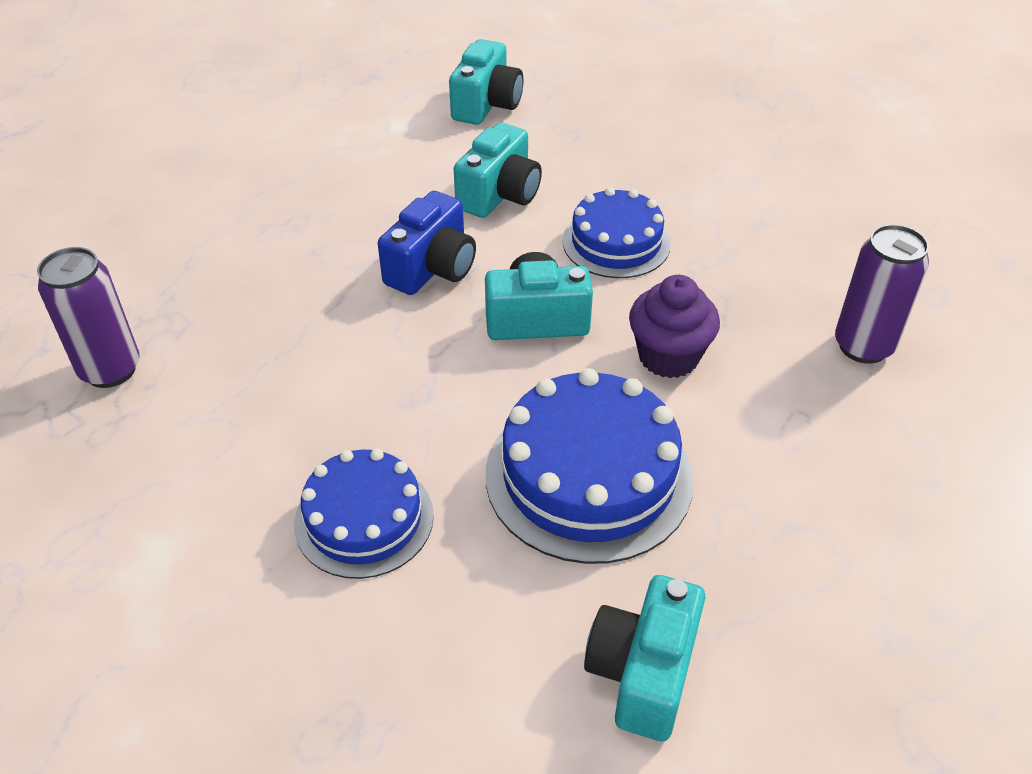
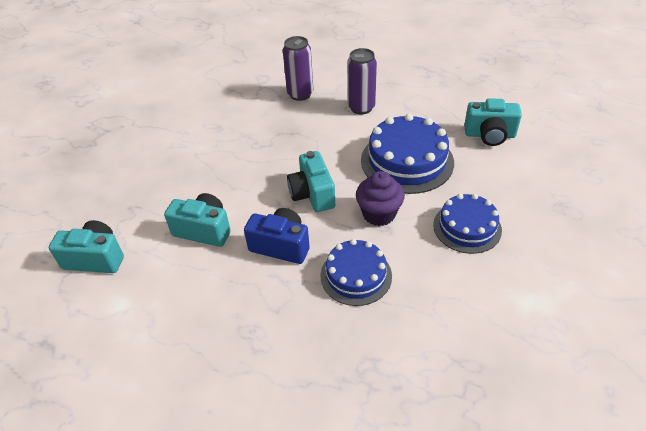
camera: 100 degrees left, 0 degrees up
purple can [37,247,140,388] -> purple can moved to [347,48,377,115]
blue cake [562,187,671,278] -> blue cake moved to [320,239,392,306]
purple cupcake [629,275,720,378] -> purple cupcake moved to [356,171,405,226]

